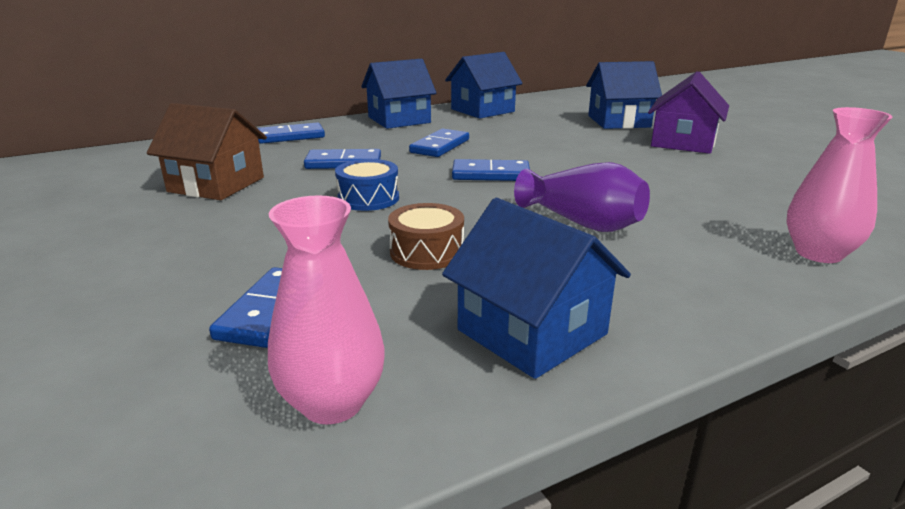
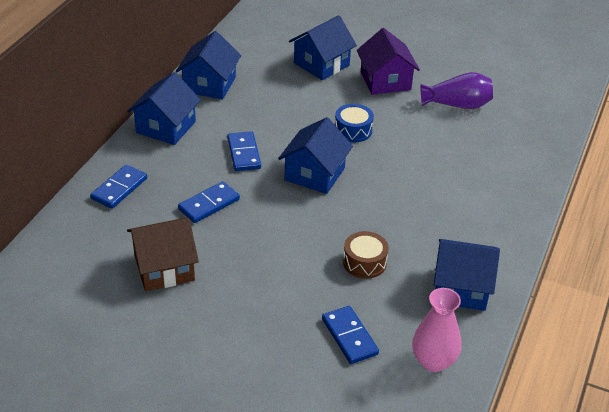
camera: 40 degrees left, 15 degrees up
blue drum [335,159,399,211] -> blue drum moved to [335,104,374,142]
blue domino [452,159,530,181] -> blue house [278,117,353,194]
purple vase [514,162,650,232] -> purple vase moved to [420,72,493,109]
pink vase [786,107,893,263] -> none

